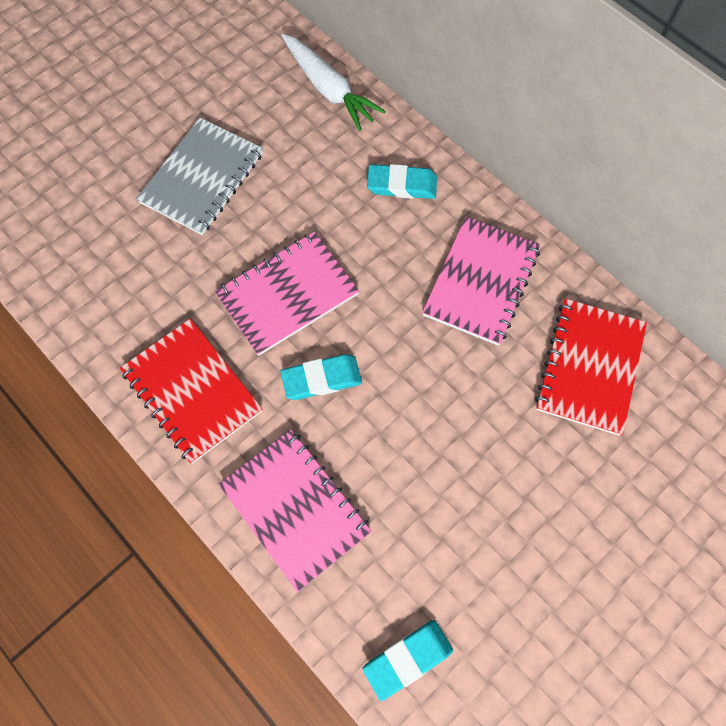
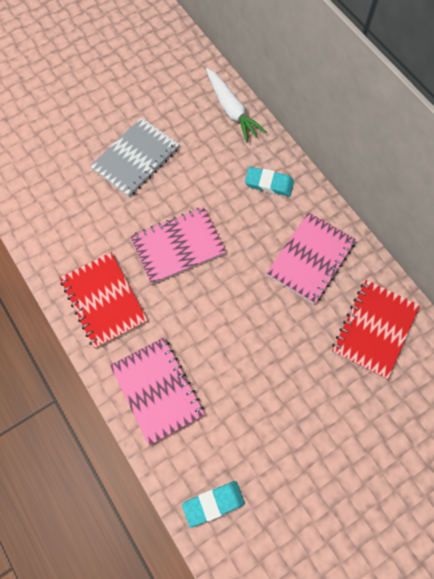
camera: 10 degrees right, 0 degrees up
turquoise eraser [280,354,362,400] -> none

